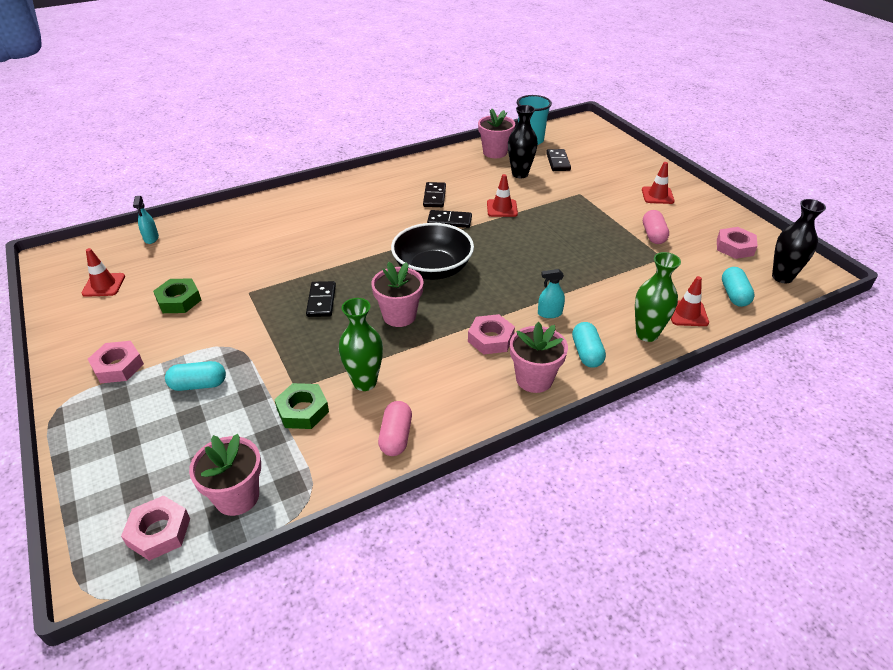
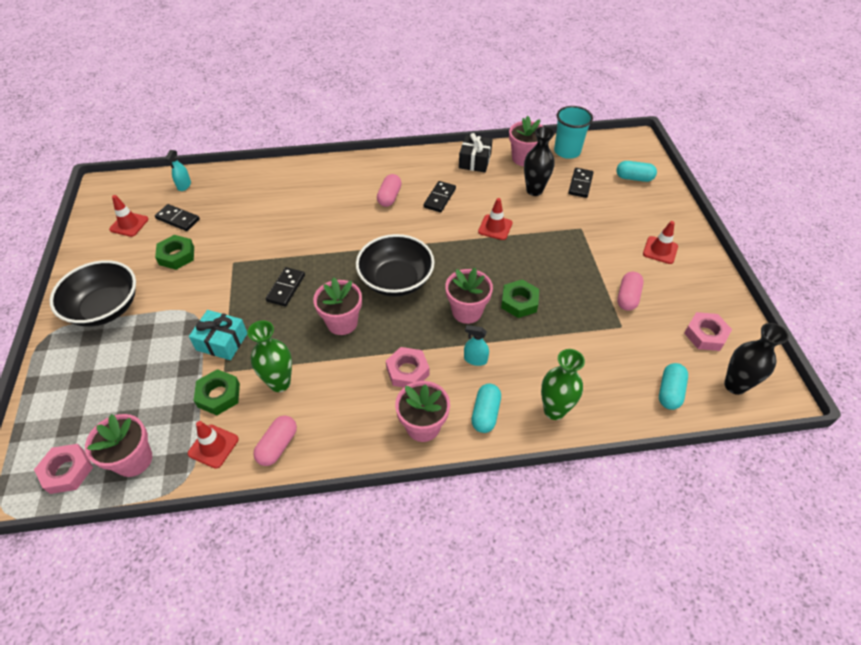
camera: 20 degrees right, 10 degrees up
pink nut [88,341,144,383] -> black bowl [50,260,136,327]
turquoise capsule [165,361,226,391] -> turquoise capsule moved to [616,161,657,182]
black domino [427,210,472,228] -> black domino moved to [155,204,200,231]
red traffic cone [671,276,709,326] -> red traffic cone moved to [188,421,238,469]
none -> turquoise gift [189,310,247,360]
none -> pink capsule [377,174,402,207]
none -> pink flower pot [445,268,493,324]
none -> black gift [459,133,493,172]
none -> green nut [501,280,539,318]

